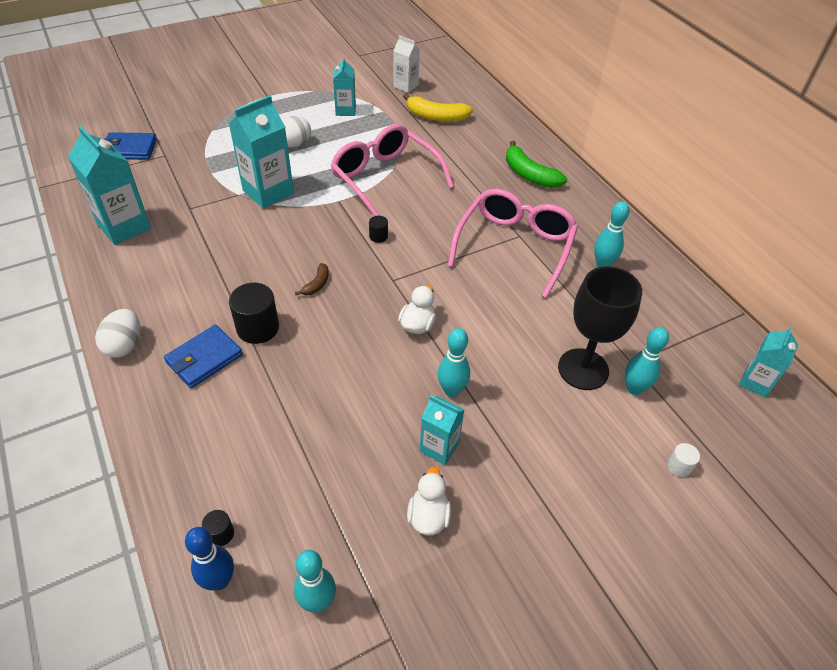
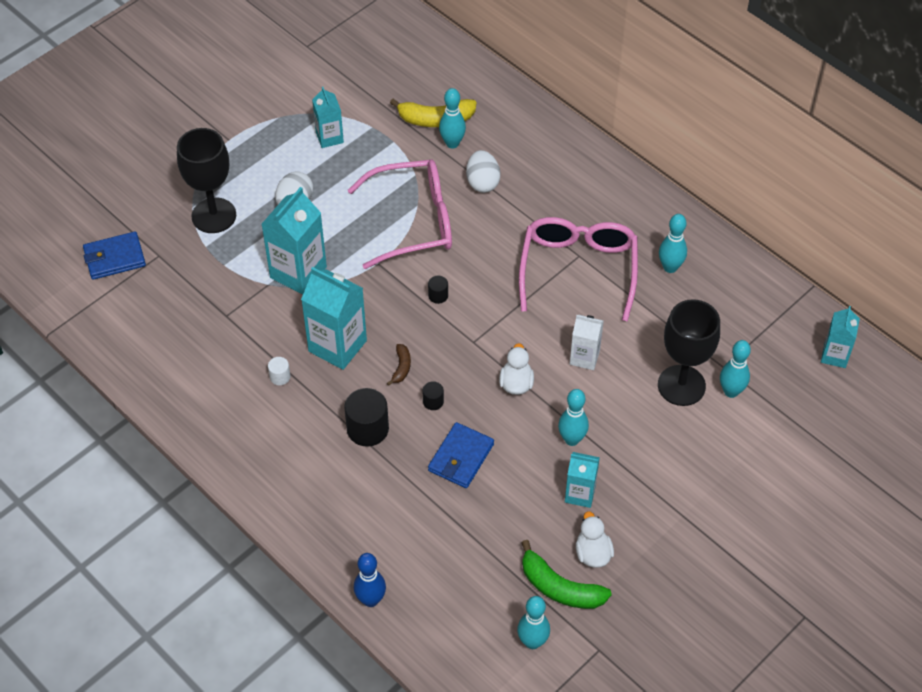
camera: 15 degrees left, 5 degrees up
turquoise carton [68,126,151,245] -> turquoise carton moved to [301,267,367,370]
white egg [95,309,140,358] -> white egg moved to [466,150,501,193]
blue wallet [164,325,243,388] -> blue wallet moved to [428,422,494,488]
blue bowling pin [185,527,234,590] -> blue bowling pin moved to [354,553,386,607]
black cylinder [202,510,234,546] -> black cylinder moved to [423,381,444,410]
pink glasses [330,124,454,216] -> pink glasses turned 135 degrees clockwise [348,159,452,269]
white carton [393,35,420,93] -> white carton moved to [570,315,604,370]
green banana [506,140,567,188] -> green banana moved to [521,540,612,609]
white cylinder [667,443,700,477] -> white cylinder moved to [268,357,290,385]
none -> black goblet [177,128,236,233]
none -> turquoise bowling pin [439,88,466,148]

